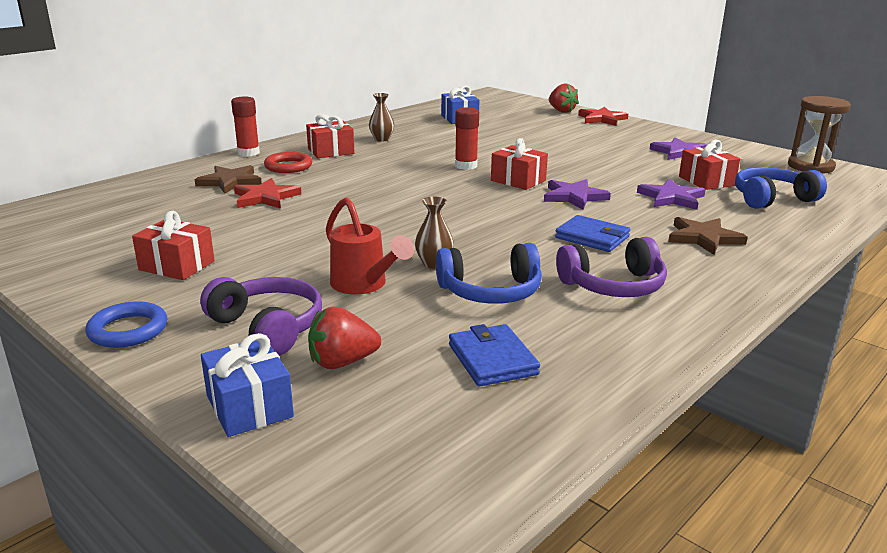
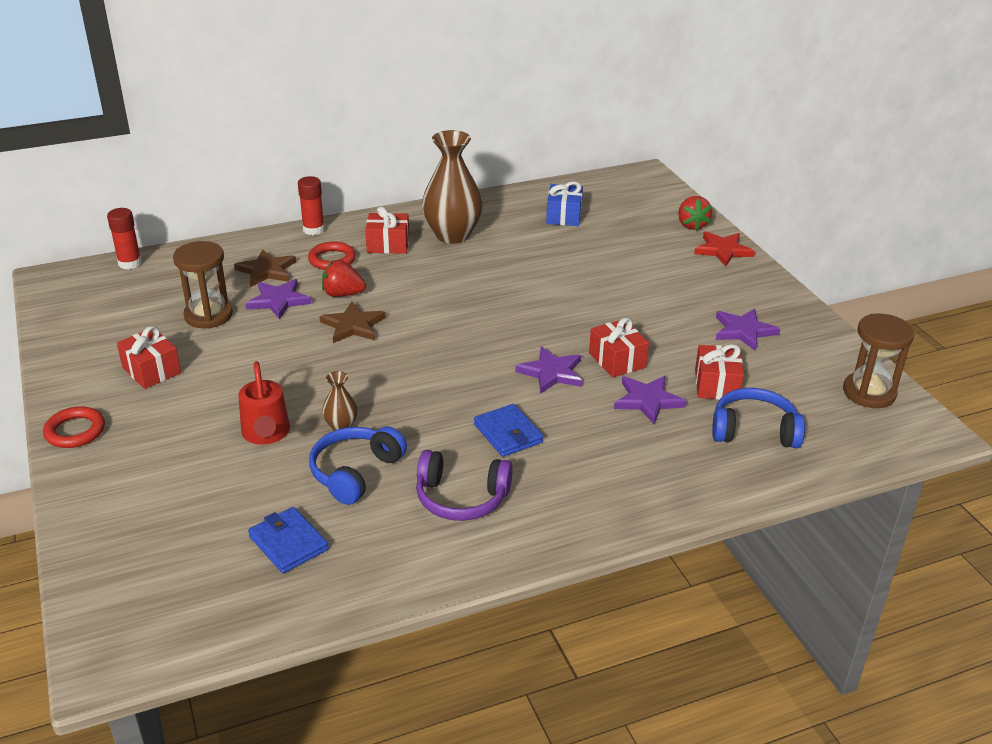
camera: 25 degrees right, 10 degrees up
blue ring [85,301,167,348] -> red ring [43,406,105,448]
purple headphones [200,277,322,356] -> none
blue gift [201,333,294,437] -> none
red star [234,178,301,208] -> purple star [245,279,311,319]
red strawberry [308,306,381,369] -> red strawberry moved to [322,260,366,297]
brown vase [369,93,394,142] -> brown vase [422,130,483,244], size x2.20
blue headphones [436,243,542,304] -> blue headphones turned 105 degrees clockwise [309,426,407,505]
blue wallet [449,324,540,387] -> blue wallet turned 45 degrees counterclockwise [248,507,329,573]
red glue stick [455,107,479,170] -> red glue stick moved to [107,208,142,270]
red gift [491,138,548,190] -> red gift moved to [589,317,649,377]
brown star [668,217,748,255] -> brown star moved to [320,302,386,343]
none -> brown hourglass [173,241,233,329]

